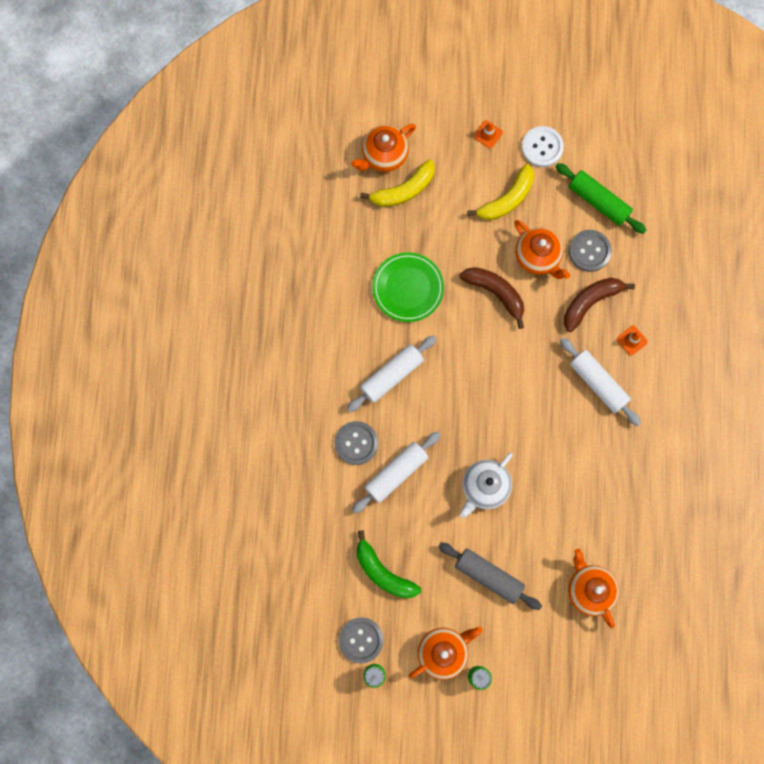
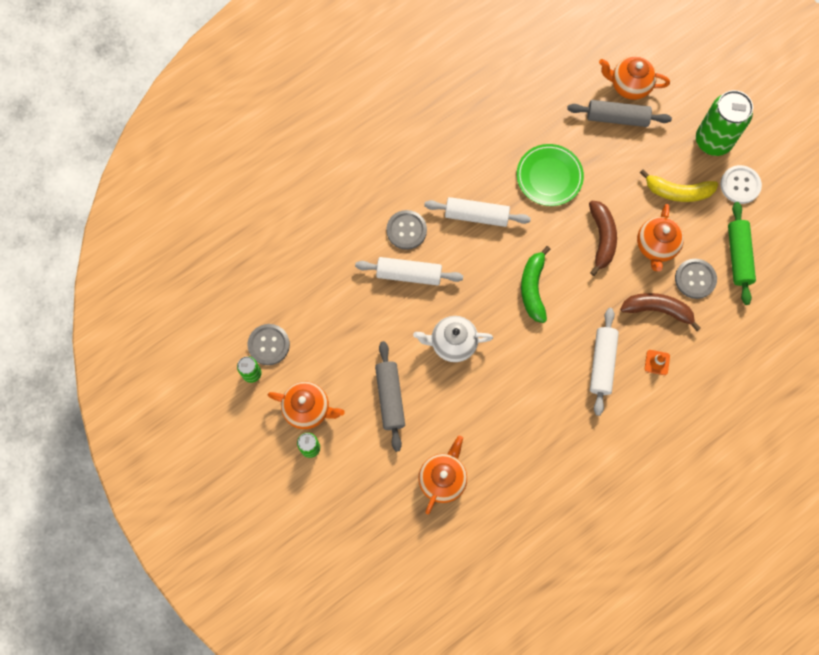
camera: 50 degrees right, 5 degrees down
green banana [357,530,421,598] -> green banana moved to [521,246,551,323]
yellow banana [360,159,435,207] -> grey rolling pin [567,100,672,127]
orange traffic cone [473,120,503,148] -> green can [696,90,753,156]

